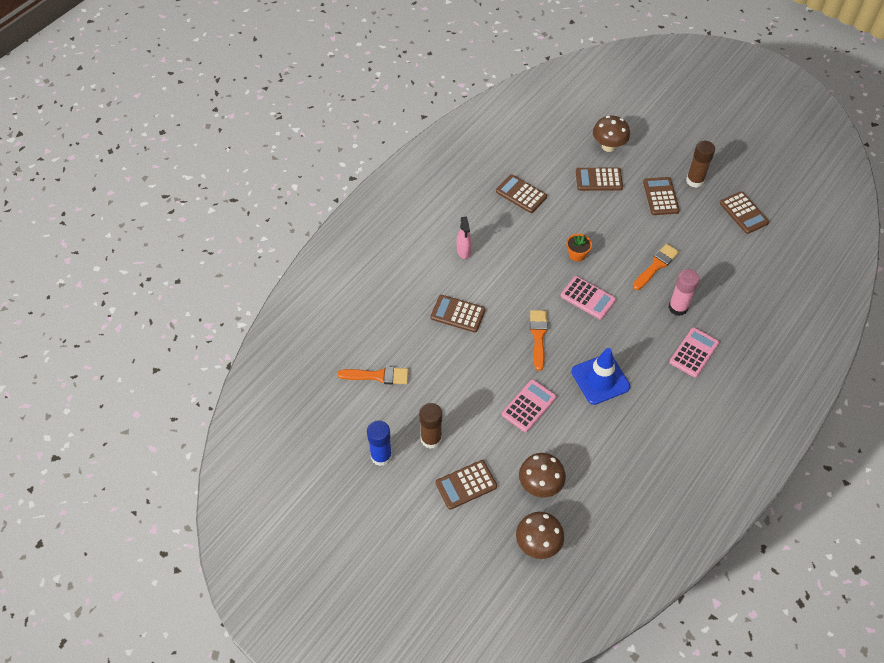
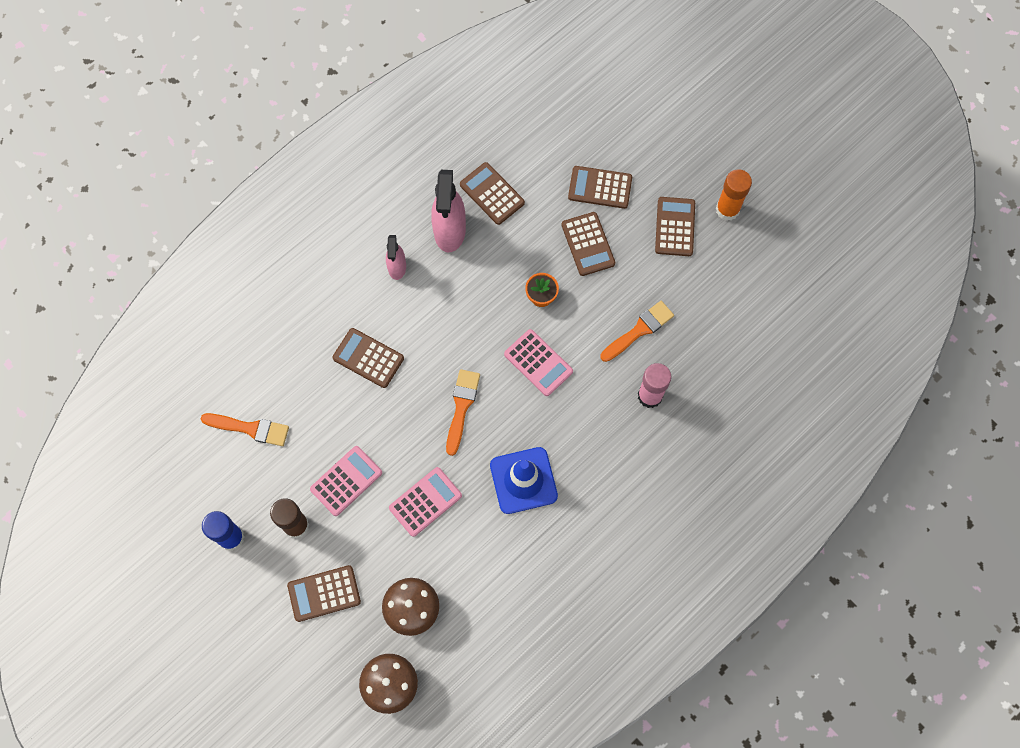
camera: 10 degrees right, 15 degrees up
brown mushroom [593,116,630,152] -> none
pink calculator [669,327,719,378] -> pink calculator moved to [310,446,382,516]
brown glue stick [686,141,715,188] -> orange glue stick [716,169,752,221]
brown calculator [720,192,769,234] -> brown calculator moved to [562,212,615,276]
none -> pink spray bottle [431,170,466,253]

